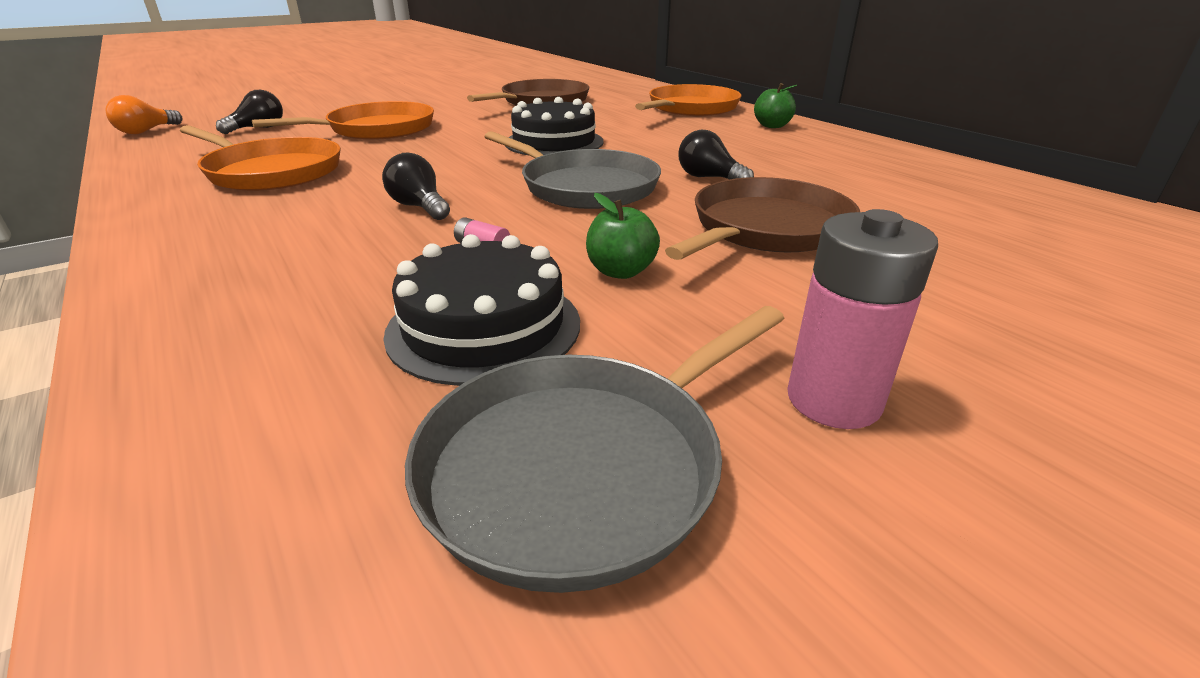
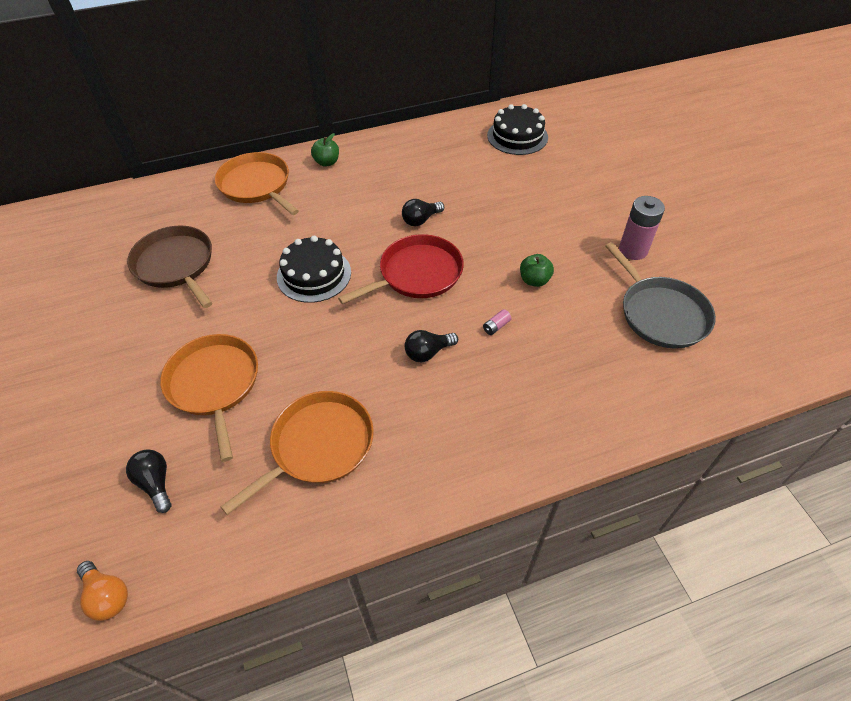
camera: 75 degrees left, 20 degrees up
black cake [383,234,580,386] -> black cake moved to [487,104,548,155]
grey pan [484,131,661,209] -> red pan [338,234,464,304]
brown pan [665,177,860,260] -> none

